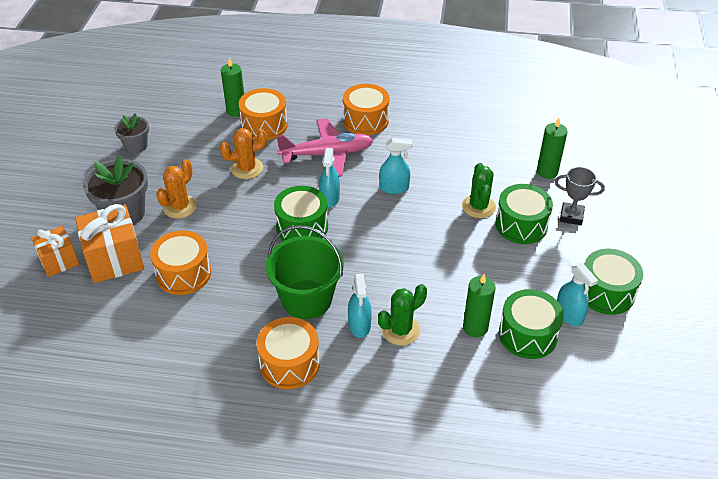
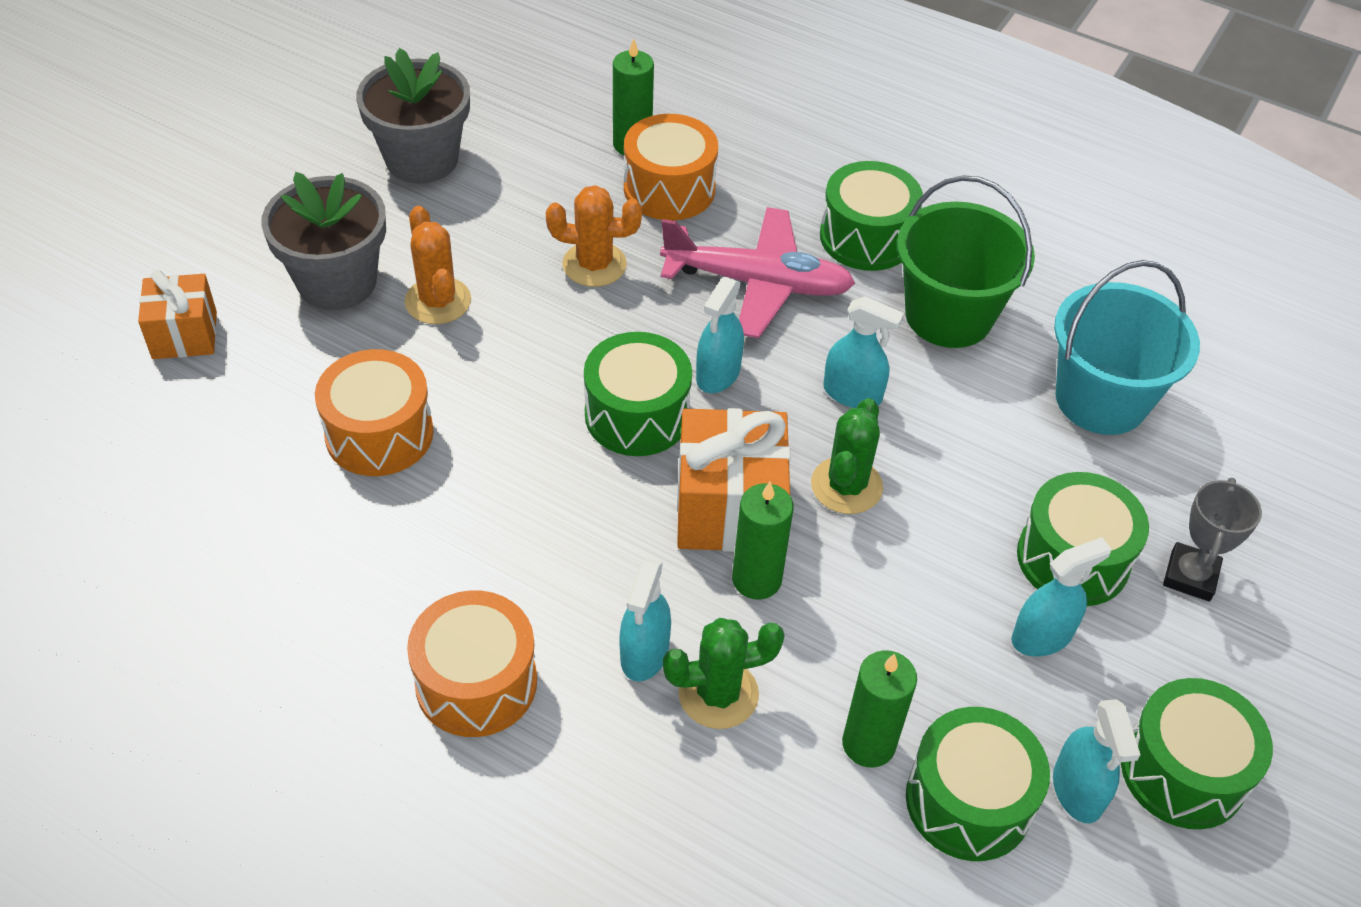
camera: 20 degrees right, 5 degrees up
orange gift [75,204,144,283] -> orange gift moved to [677,408,790,552]
grey flower pot [114,113,149,153] -> grey flower pot [356,48,470,184], size x1.69
orange cactus [156,159,197,219] -> orange cactus turned 75 degrees counterclockwise [405,206,471,324]
green bucket [265,225,344,319] -> green bucket moved to [897,175,1035,348]
orange drum [343,84,389,135] -> green drum [820,161,923,271]
green cactus [462,163,496,218] -> green cactus moved to [811,398,883,514]
green candle [537,118,568,179] -> green candle moved to [732,482,793,600]
grey trophy [555,167,605,225] -> grey trophy turned 75 degrees clockwise [1163,478,1262,602]
none -> turquoise spray bottle [1011,537,1111,657]
none -> turquoise bucket [1054,260,1200,435]

